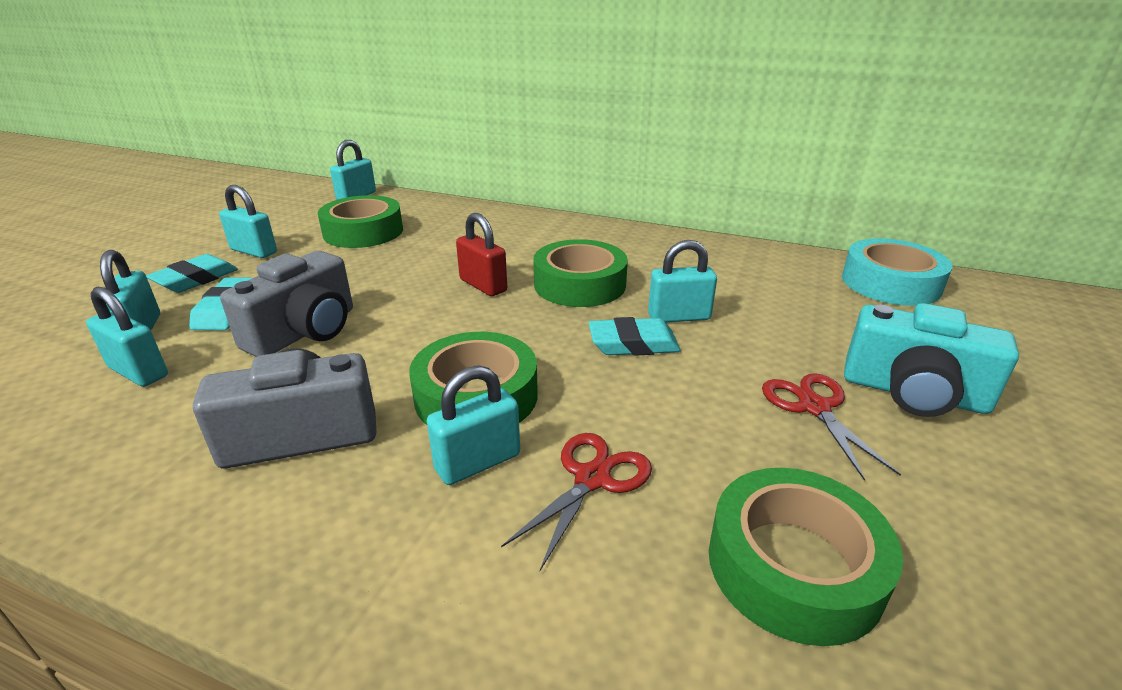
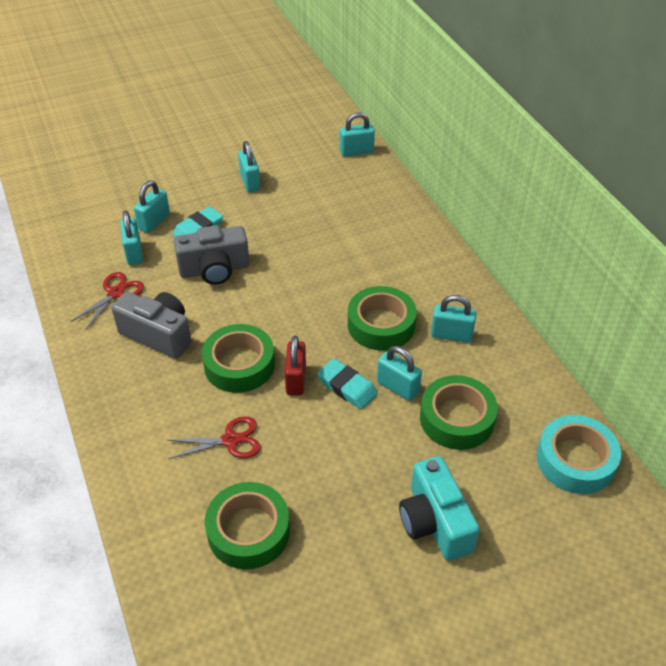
camera: 45 degrees right, 15 degrees up
turquoise eraser [146,254,238,293] -> none
green tape [318,195,403,248] -> green tape moved to [420,375,498,450]
turquoise padlock [427,366,520,485] -> turquoise padlock moved to [431,295,476,343]
red padlock [456,213,507,296] -> red padlock moved to [285,336,306,395]
red scissors [762,373,901,481] -> red scissors moved to [71,272,144,330]

